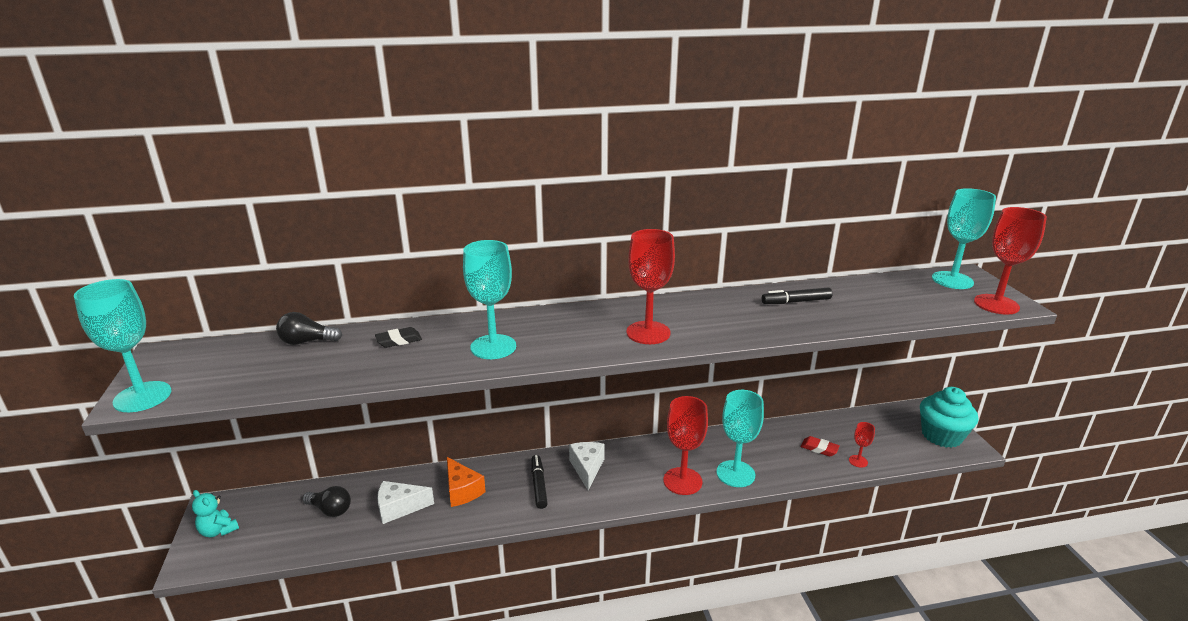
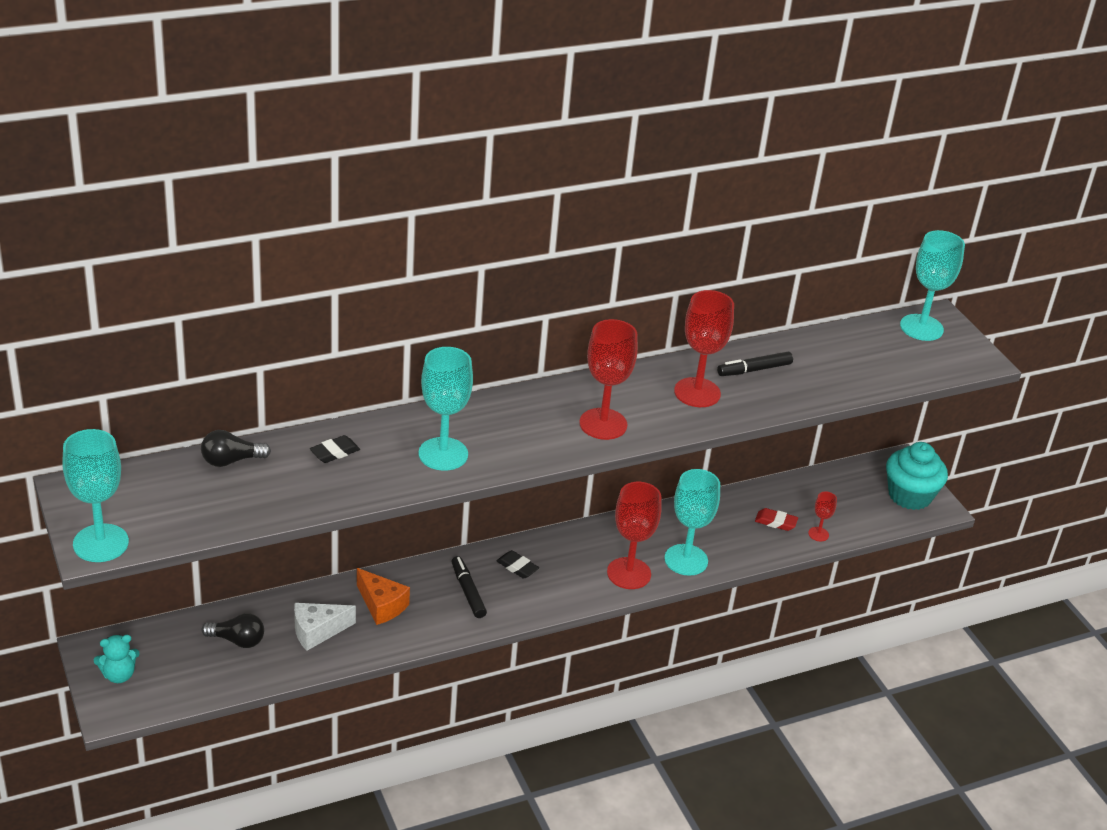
camera: 15 degrees left, 10 degrees up
turquoise teddy bear [192,490,239,537] -> turquoise teddy bear turned 45 degrees counterclockwise [94,635,140,683]
white cheese [569,442,605,490] -> black eraser [497,550,539,579]
red goblet [974,207,1047,315] -> red goblet moved to [674,290,734,407]

